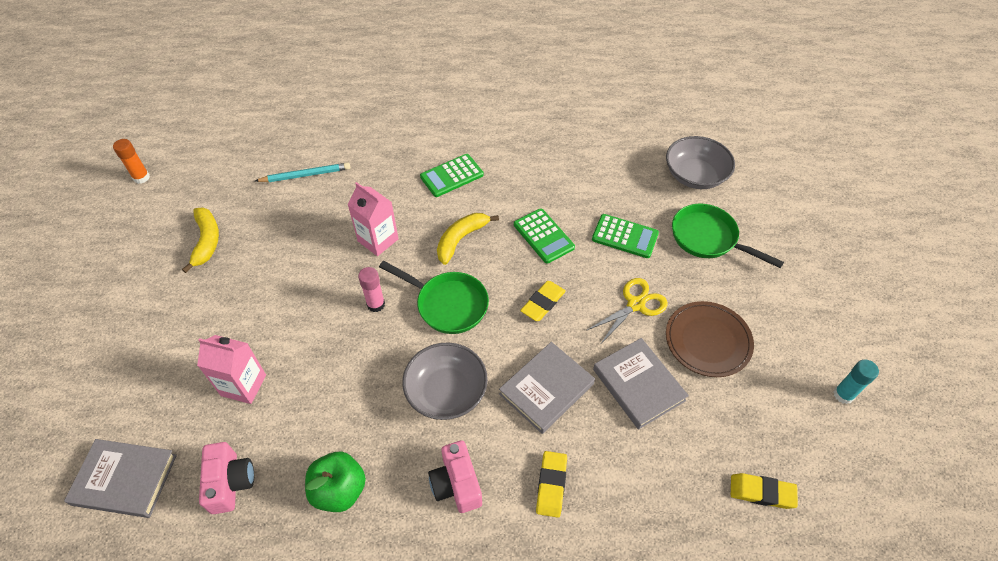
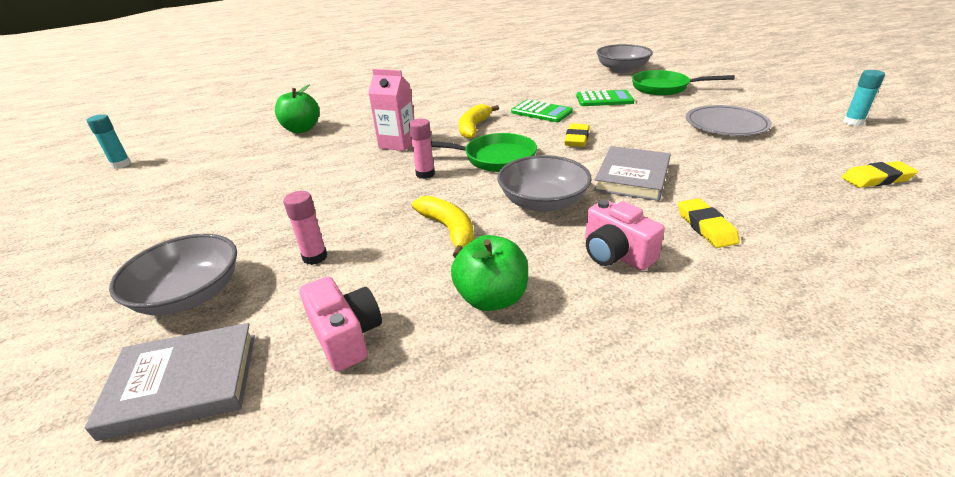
camera: 20 degrees left, 20 degrees down
orange glue stick [113,139,150,184] -> turquoise glue stick [87,114,131,169]
yellow banana [182,208,219,273] -> yellow banana moved to [412,196,474,258]
pink carton [197,335,266,404] -> pink glue stick [283,191,327,265]
turquoise pencil [255,163,350,182] -> green apple [275,85,319,133]
green calculator [420,154,484,197] -> none
yellow scissors [587,278,668,343] -> none
grey book [593,338,689,430] -> none
brown plate [666,301,754,377] -> grey plate [686,105,772,136]
none -> grey bowl [109,234,237,316]

